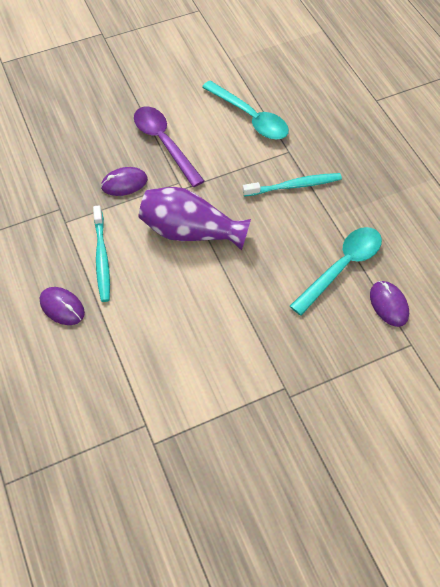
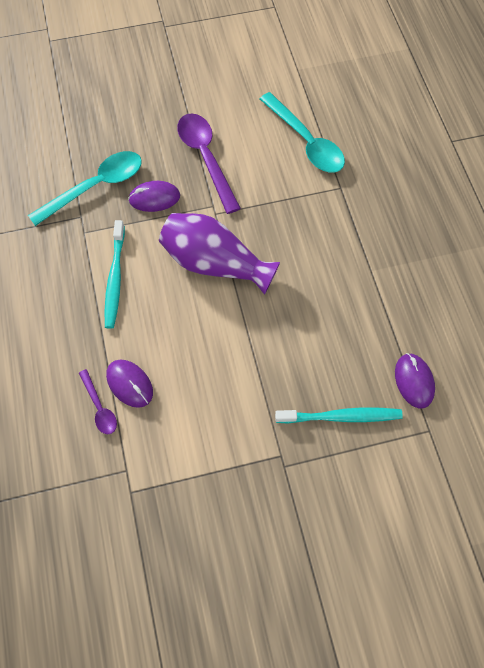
camera: 10 degrees right, 5 degrees up
purple mouse [39,287,85,325] -> purple mouse moved to [106,360,153,408]
turquoise toothbrush [243,173,342,197] -> turquoise toothbrush moved to [275,407,403,423]
turquoise spoon [290,227,382,316] -> turquoise spoon moved to [28,151,142,226]
none -> purple spoon [79,369,117,434]

